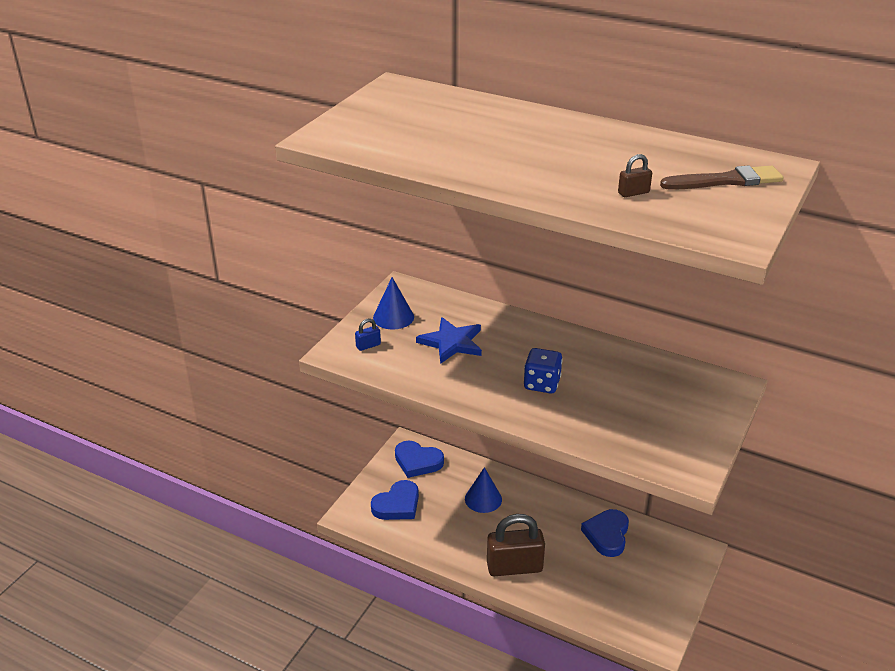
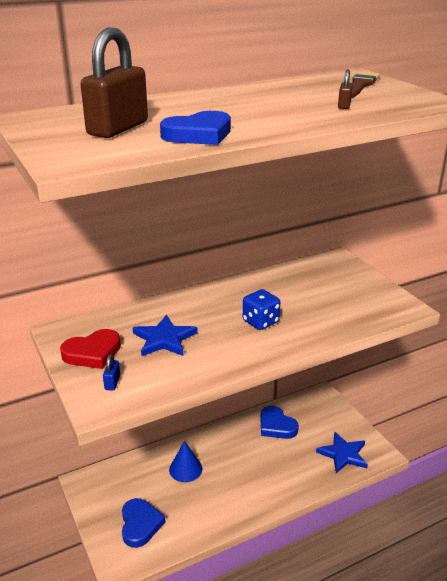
camera: 55 degrees left, 5 degrees down
blue cone [373,277,414,330] -> red heart [60,329,121,369]
blue heart [395,440,444,478] -> blue heart moved to [160,111,231,145]
brown padlock [487,514,545,576] -> brown padlock moved to [81,27,148,138]
none -> blue star [316,432,368,473]

